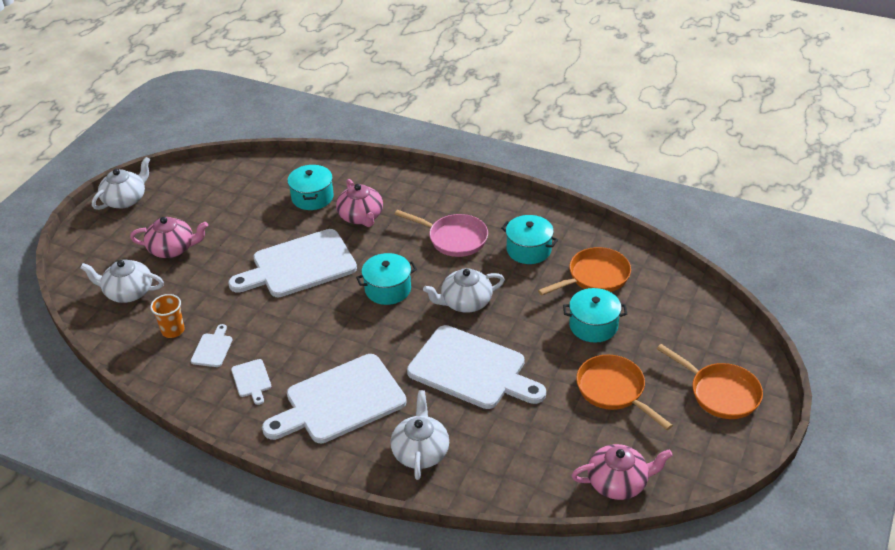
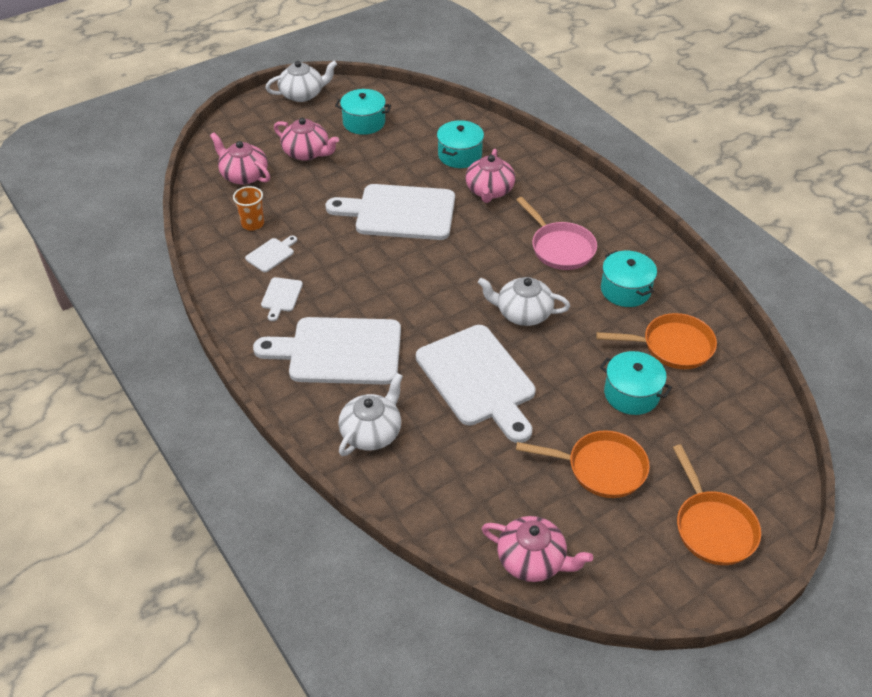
camera: 30 degrees right, 5 degrees up
white teapot [80,260,164,303] -> pink teapot [210,132,270,185]
turquoise pot [356,253,417,305] -> turquoise pot moved to [335,89,391,135]
orange pan [576,355,673,430] -> orange pan turned 105 degrees clockwise [516,430,650,498]

